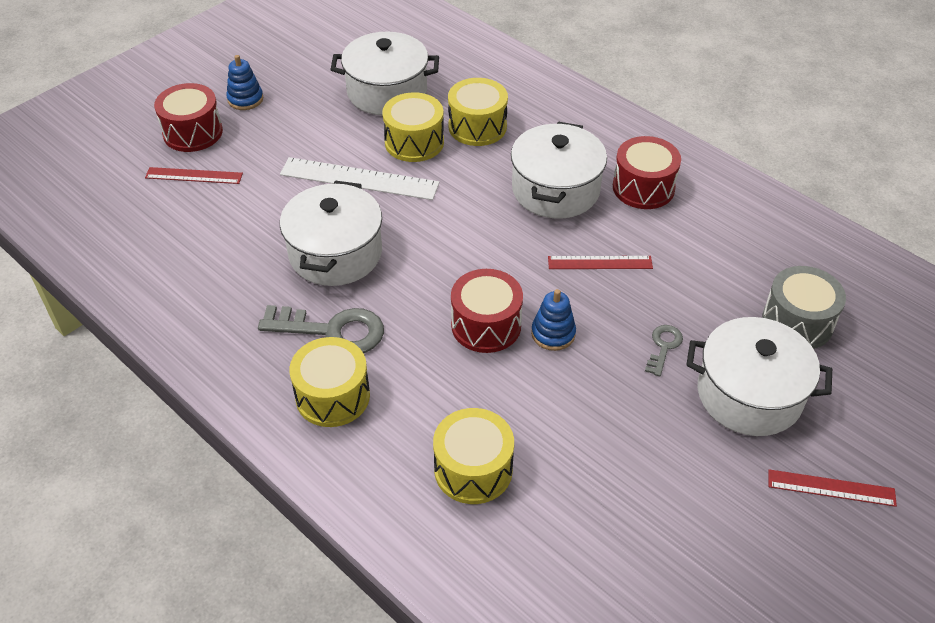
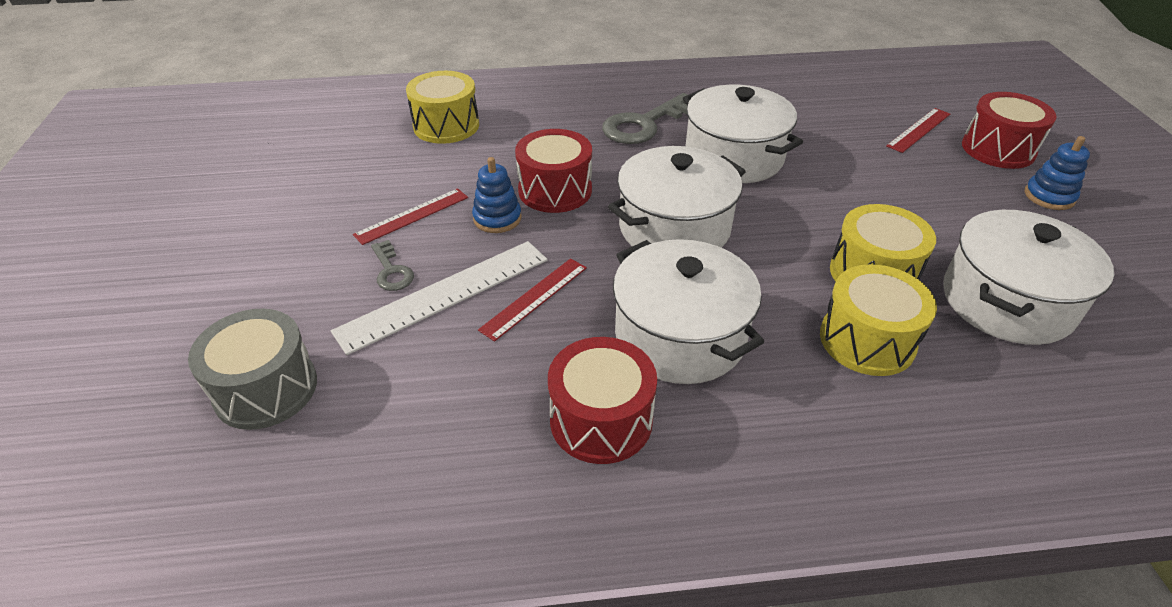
camera: 130 degrees right, 5 degrees down
white ruler [280,157,440,200] -> white ruler moved to [331,241,548,355]
yellow drum [289,337,370,427] -> none
white pot [686,317,832,436] -> white pot moved to [608,146,746,248]
red ruler [768,469,897,507] -> red ruler moved to [353,188,468,245]

